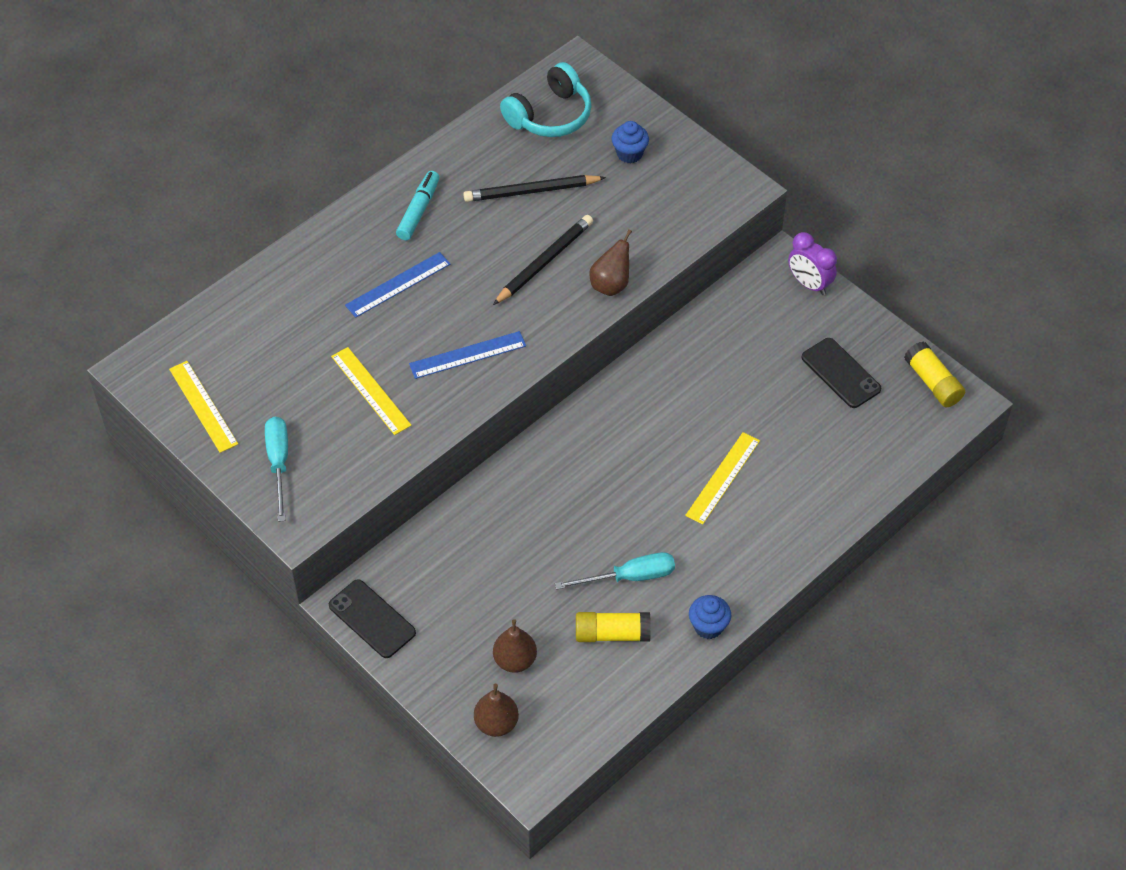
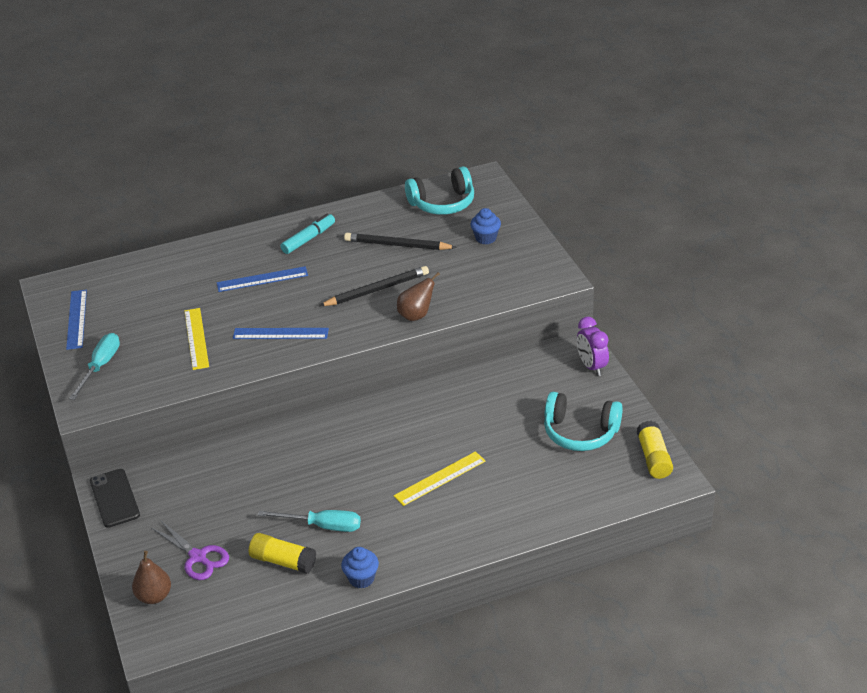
camera: 25 degrees right, 15 degrees down
yellow ruler [169,361,238,453] -> blue ruler [66,290,87,350]
brown pear [493,619,537,673] -> purple scissors [152,520,229,580]
black phone [802,338,881,408] -> turquoise headphones [544,392,623,451]

